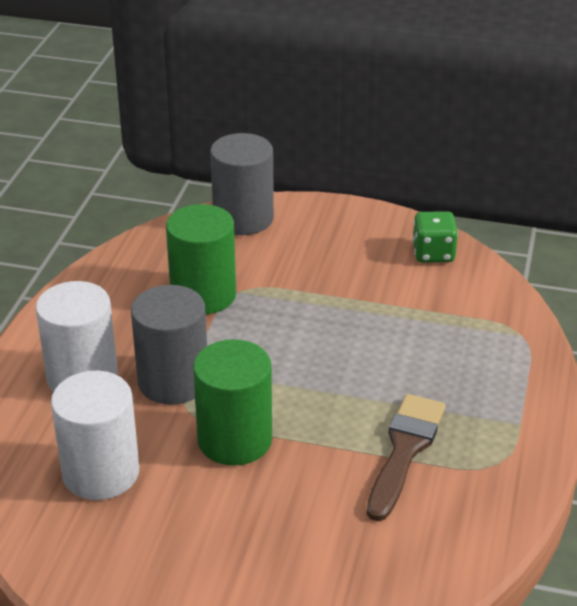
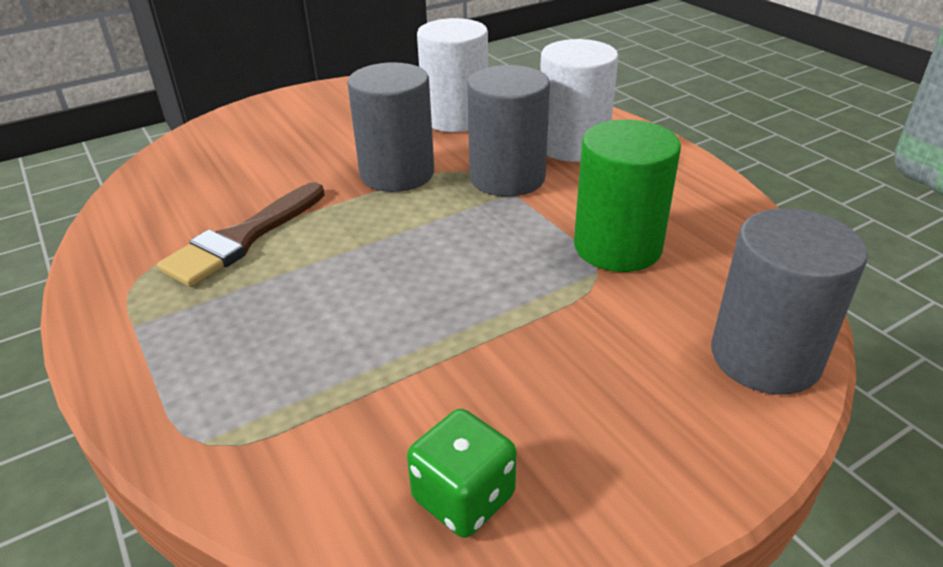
camera: 135 degrees right, 0 degrees up
green cylinder [193,339,272,466] -> grey cylinder [347,62,434,192]
brown brush [367,394,446,521] -> brown brush turned 60 degrees clockwise [157,182,325,287]

